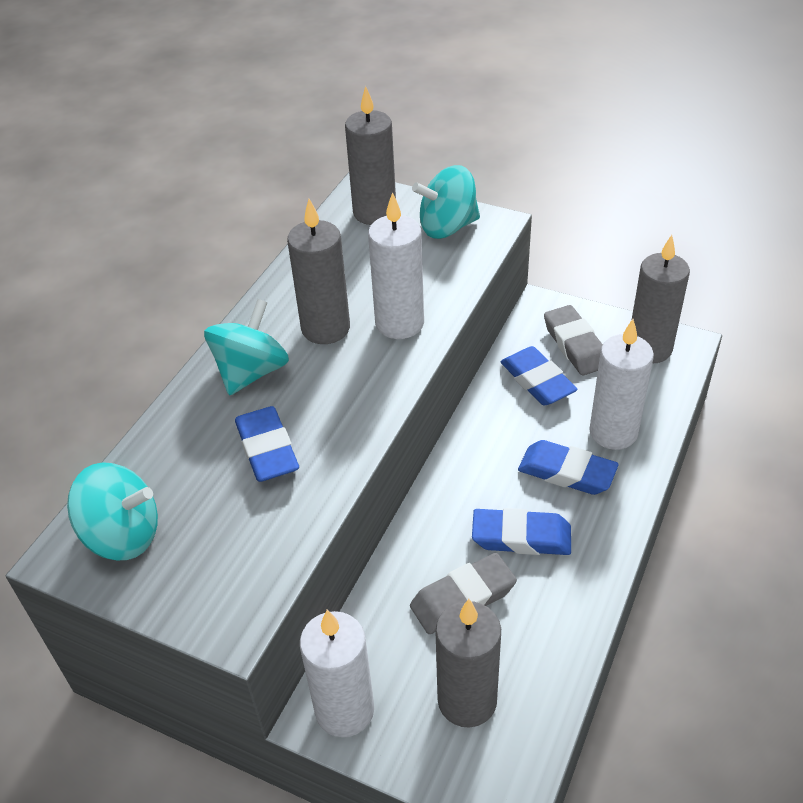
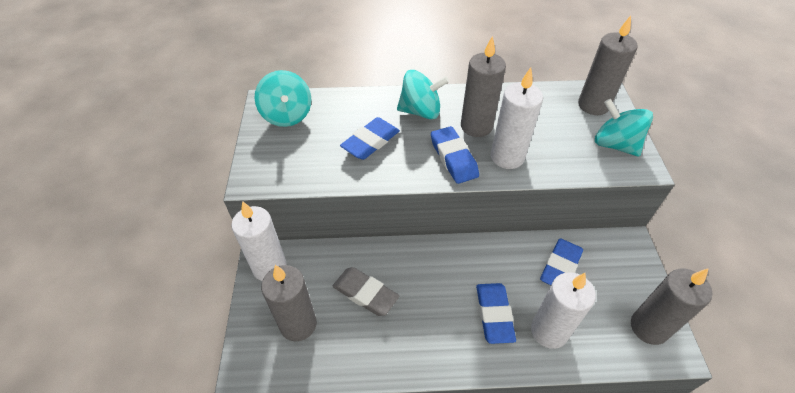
camera: 60 degrees right, 5 degrees up
blue eraser [472,508,571,555] -> blue eraser moved to [431,126,479,184]
grey eraser [544,305,603,375] -> none

